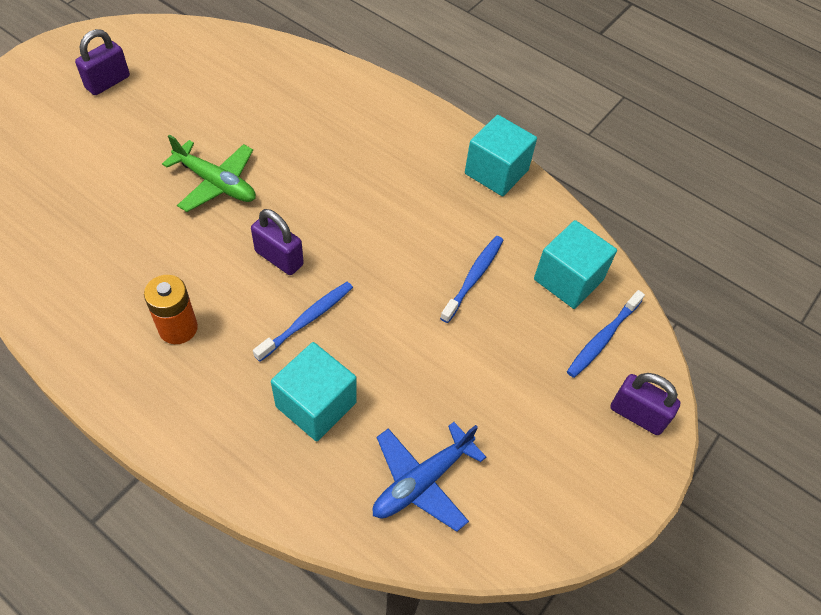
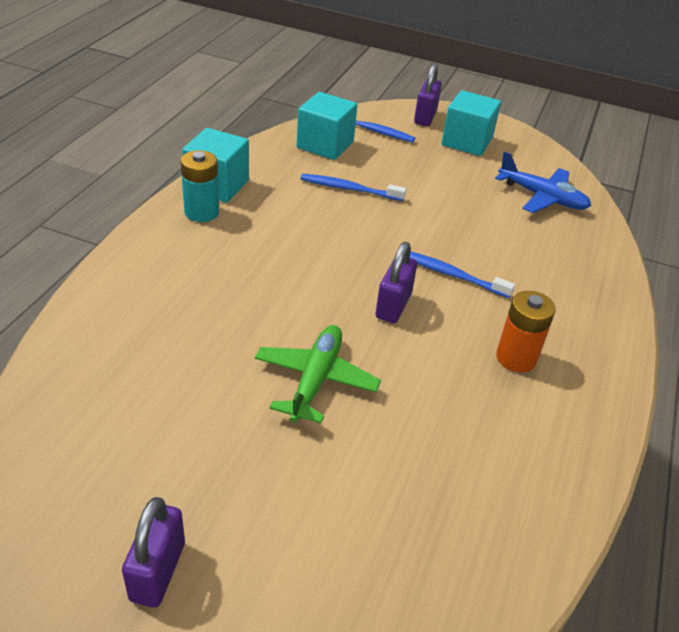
camera: 105 degrees left, 15 degrees down
purple padlock [75,29,130,95] -> purple padlock turned 75 degrees clockwise [122,497,185,607]
turquoise cube [271,342,356,441] -> turquoise cube moved to [441,90,501,156]
none -> turquoise battery [181,150,219,222]

